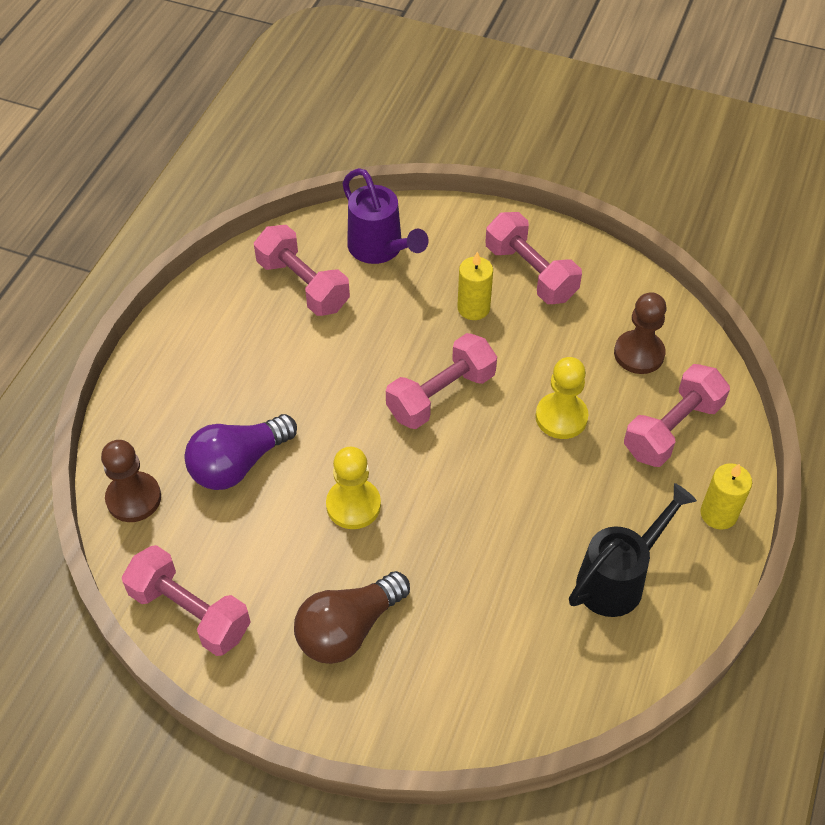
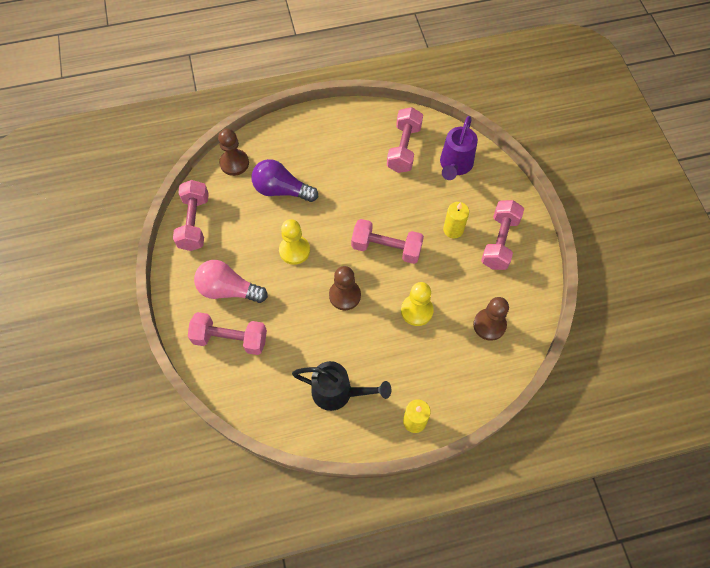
camera: 55 degrees right, 10 degrees up
brown light bulb [294,571,410,664] -> pink light bulb [194,260,268,303]
pink dumbbell [624,364,730,467] -> pink dumbbell moved to [188,312,267,355]
none -> brown pawn [329,266,361,310]

